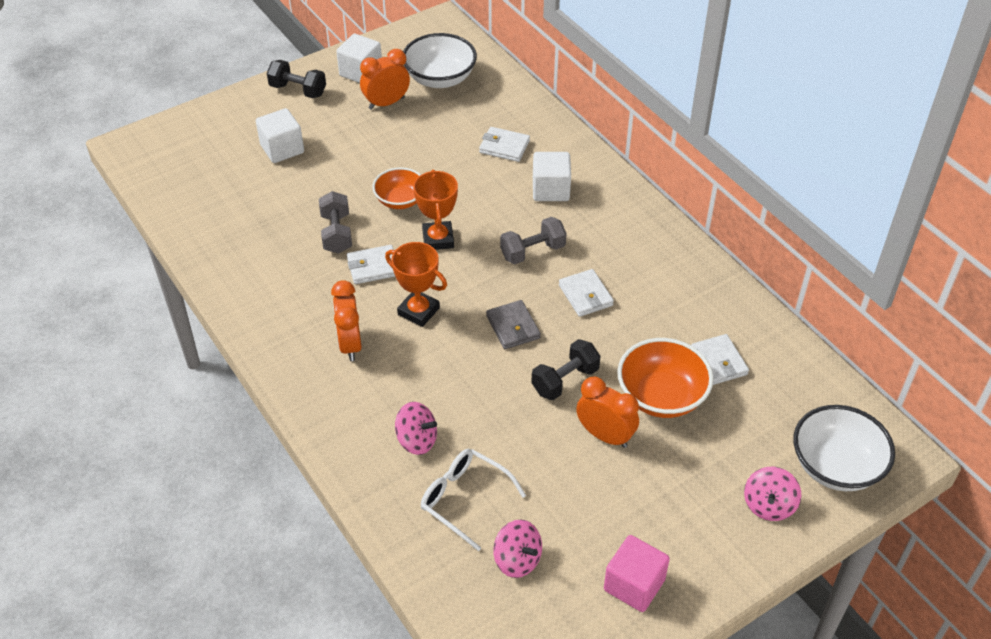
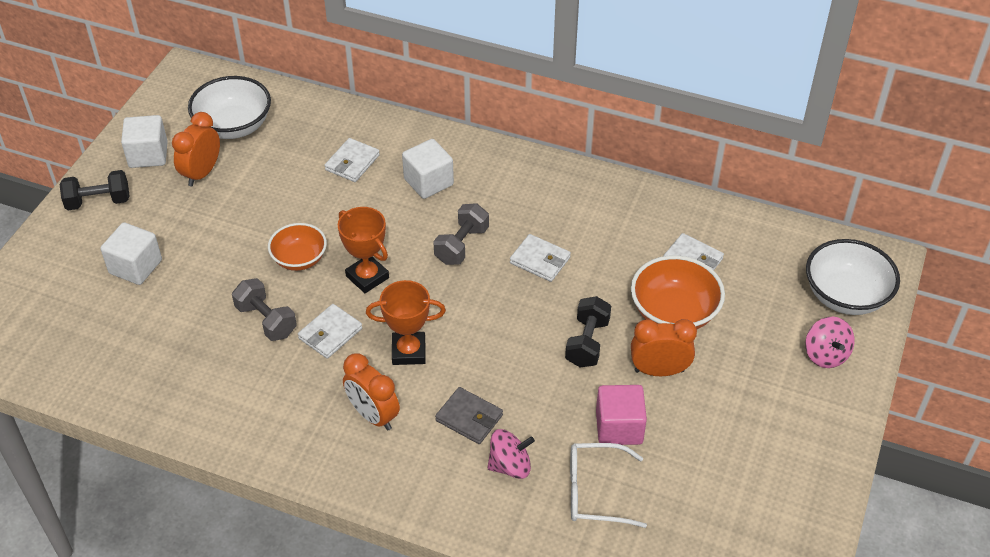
camera: 35 degrees left, 0 degrees up
white wallet [479,127,530,162] -> white wallet turned 45 degrees counterclockwise [324,138,380,182]
grey wallet [486,300,541,349] -> grey wallet moved to [435,387,503,444]
pink spinning top [493,520,542,578] -> none
pink cube [604,535,670,612] -> pink cube moved to [596,385,647,445]

